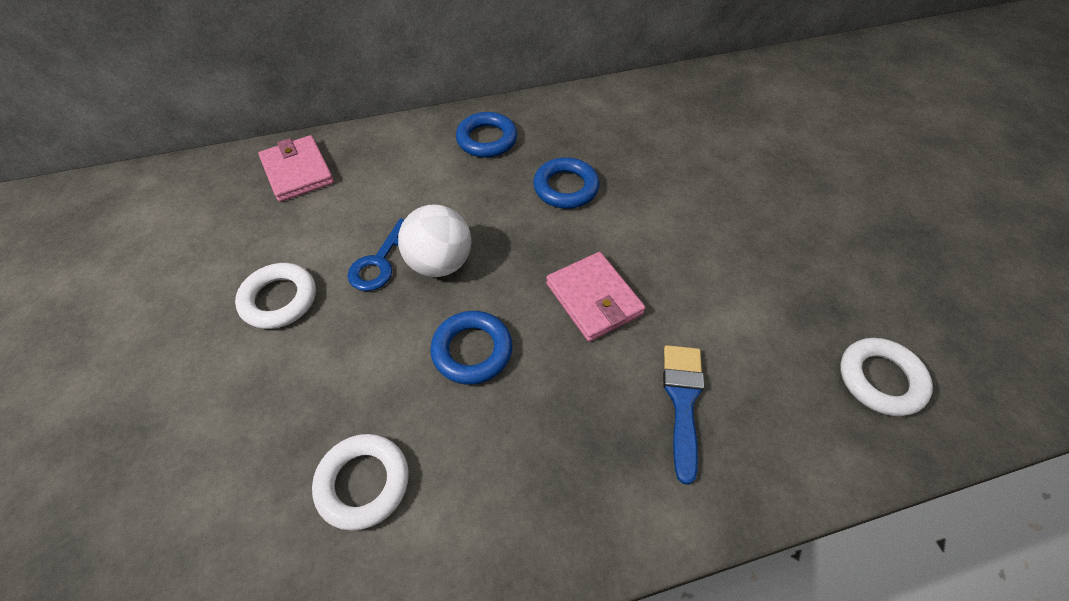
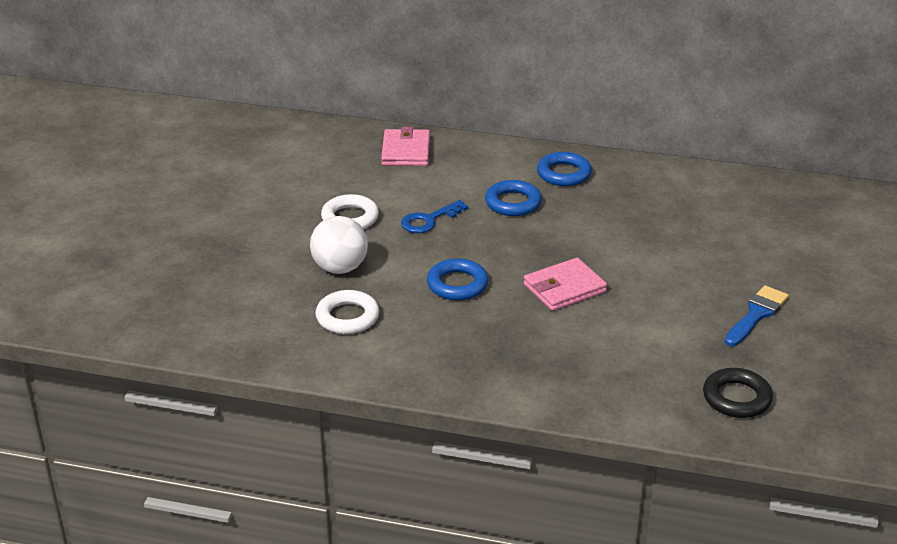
camera: 30 degrees right, 20 degrees down
white ball [398,205,471,277] -> white ball moved to [310,216,368,274]
blue ring [533,157,600,209] -> blue ring moved to [485,180,542,216]
pink wallet [546,252,645,342] -> pink wallet turned 60 degrees clockwise [524,258,607,311]
blue brush [663,345,704,485] -> blue brush moved to [725,285,789,346]
white ring [840,338,933,416] -> black ring [703,368,773,418]

